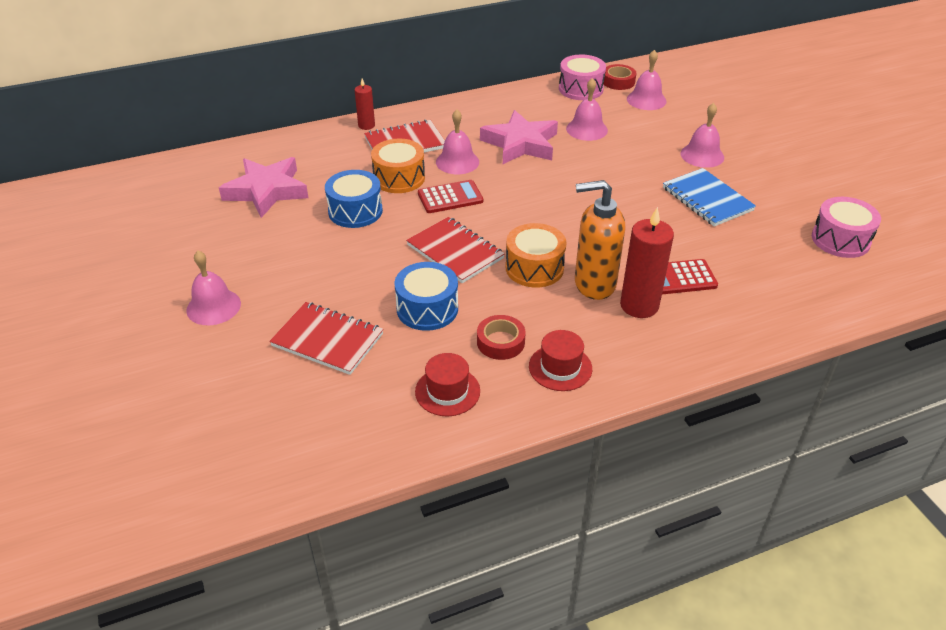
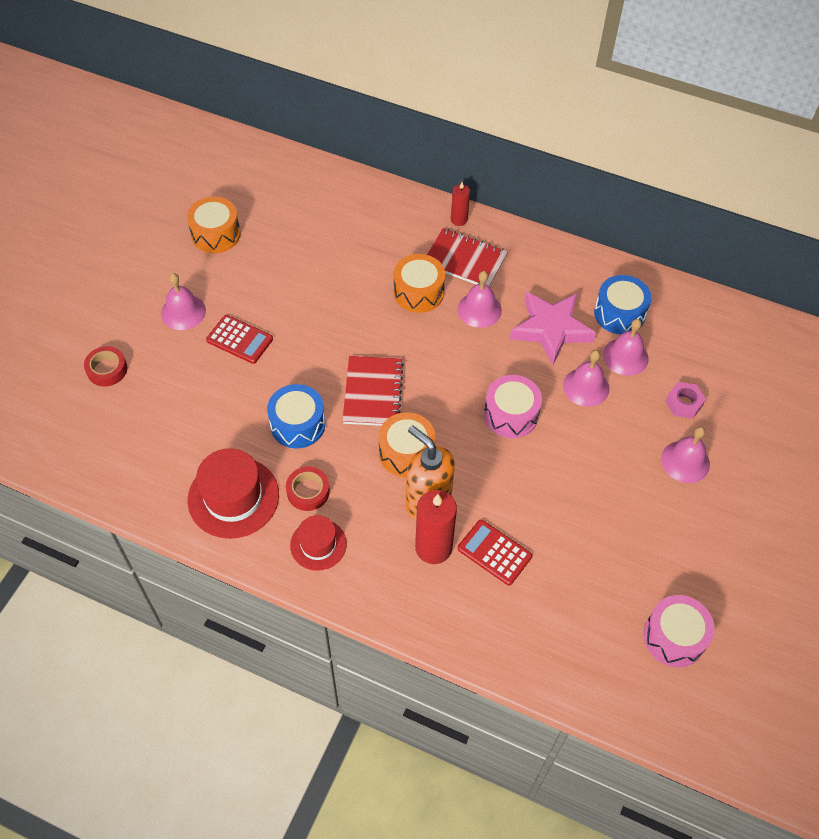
camera: 45 degrees right, 15 degrees up
pink star [219,157,308,218] -> none
red notebook [269,302,383,375] -> none
blue drum [325,170,383,228] -> blue drum moved to [594,275,652,334]
red hat [415,353,480,416] -> red hat [188,448,279,539], size x1.66
red calculator [418,180,484,213] -> red calculator moved to [206,315,273,364]
pink drum [559,55,606,100] -> pink drum moved to [484,375,542,438]
red tape [603,64,637,90] -> red tape moved to [84,346,127,387]
pink bell [627,50,667,110] -> pink bell moved to [563,350,609,407]
blue notebook [663,168,756,227] -> none
none -> orange drum [187,197,241,253]
none -> pink nut [665,382,706,418]

